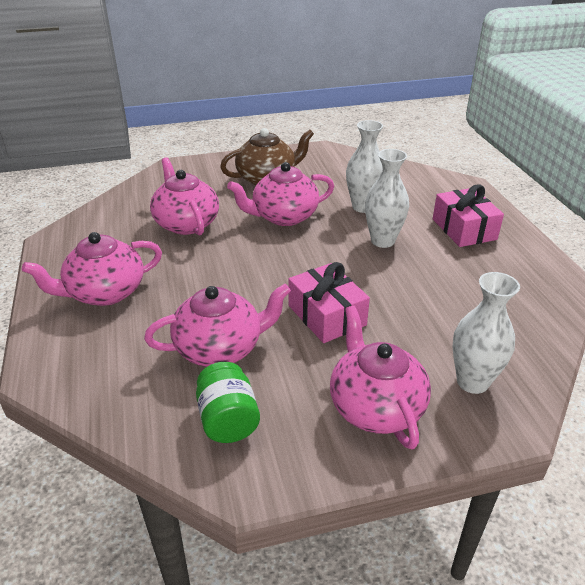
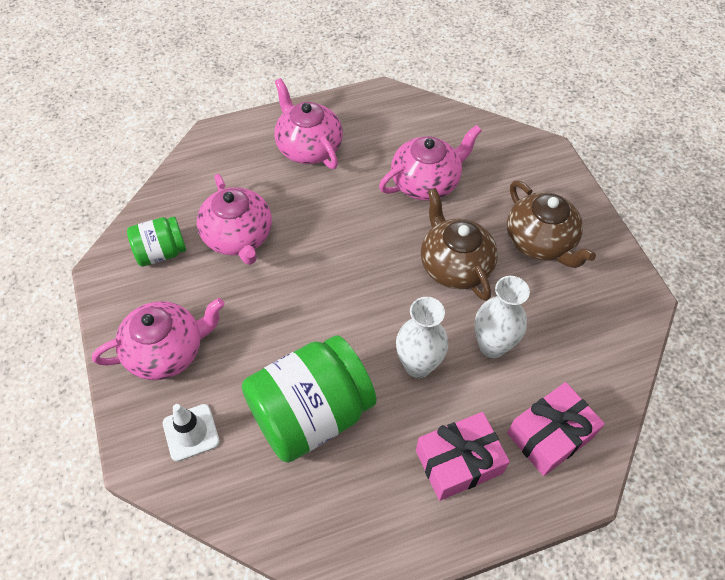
camera: 85 degrees right, 20 degrees up
pink teapot [227,162,334,226] -> brown teapot [421,188,498,301]
pink gift [288,262,370,343] -> pink gift moved to [507,382,605,476]
white vase [452,272,520,394] -> white traffic cone [163,404,220,462]
none -> green jar [242,335,377,463]

